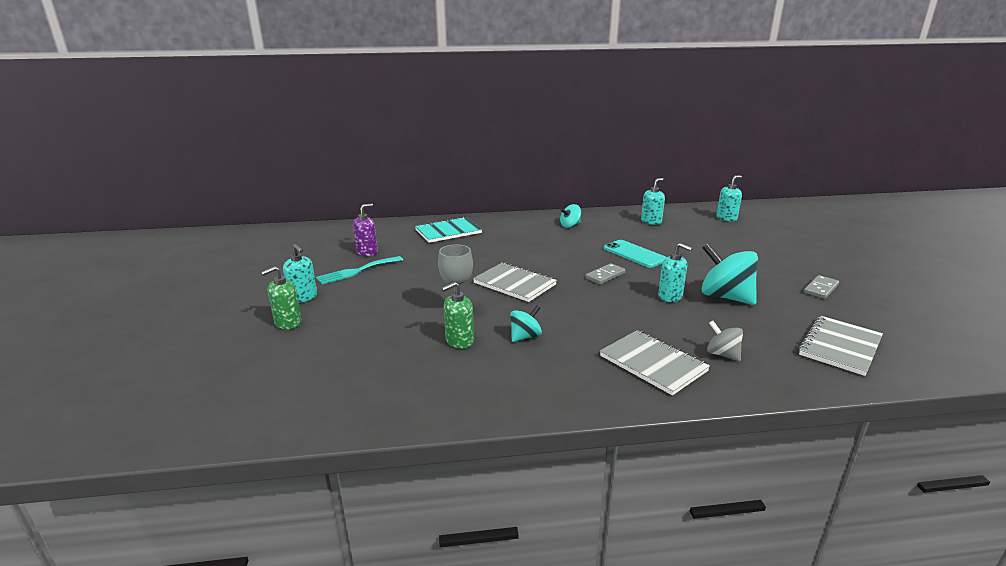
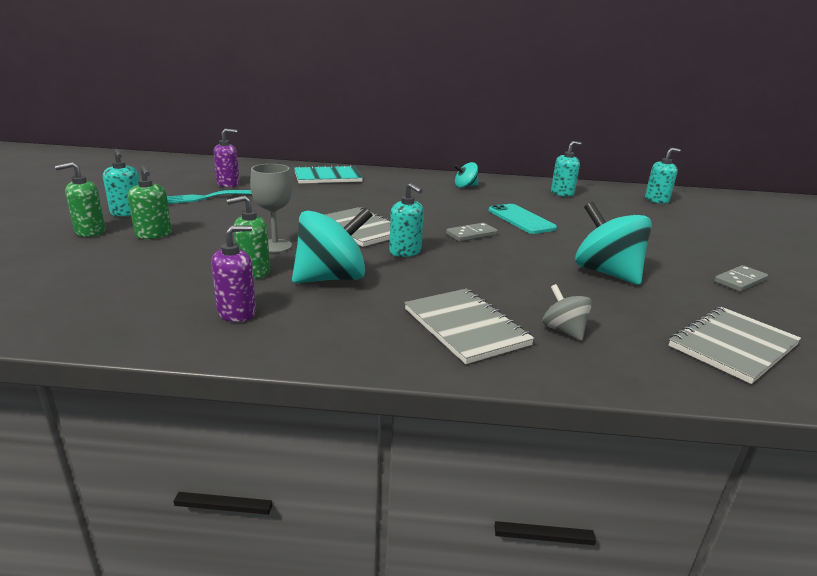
camera: 10 degrees right, 0 degrees up
turquoise spinning top [510,305,542,342] -> turquoise spinning top [292,208,373,283], size x1.89
turquoise soap dispenser [658,243,692,302] -> turquoise soap dispenser moved to [389,183,424,257]
none -> green soap dispenser [128,166,172,239]
none -> purple soap dispenser [211,225,256,322]

